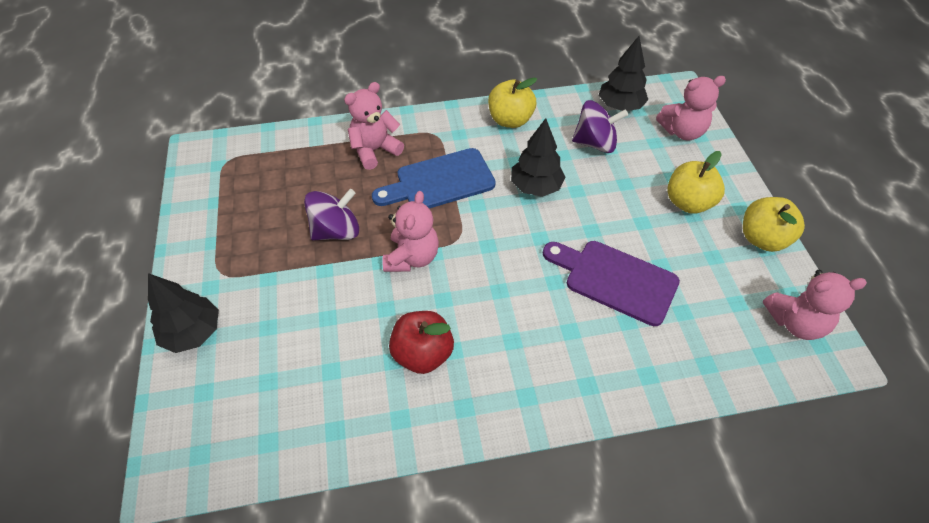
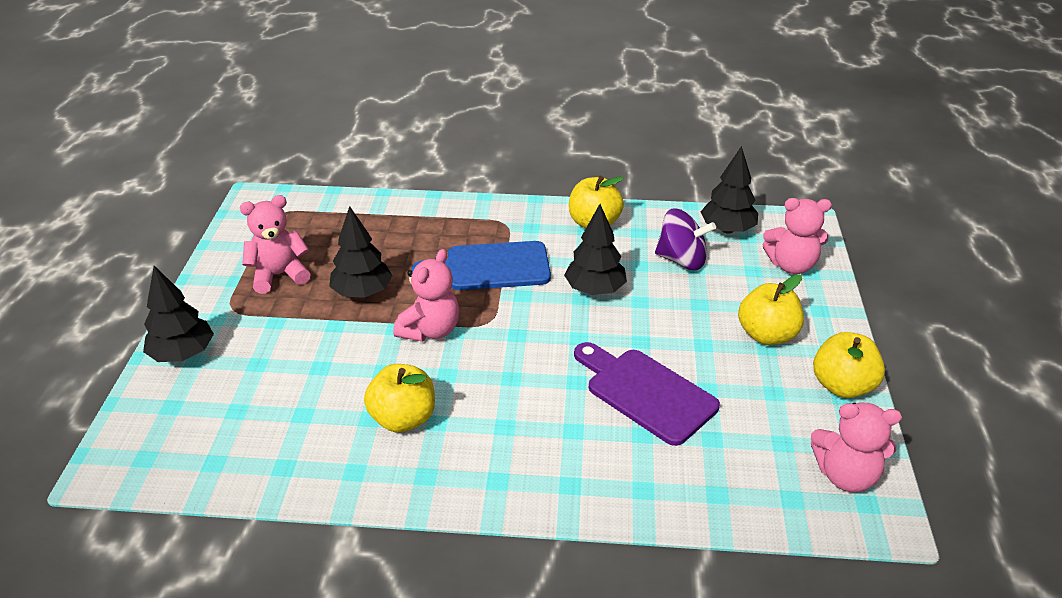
camera: 15 degrees right, 15 degrees down
purple spinning top [304,189,359,240] -> black tree [329,206,392,298]
pink teddy bear [344,82,404,170] -> pink teddy bear moved to [240,195,310,294]
red apple [389,311,454,374] -> yellow apple [364,364,435,432]

